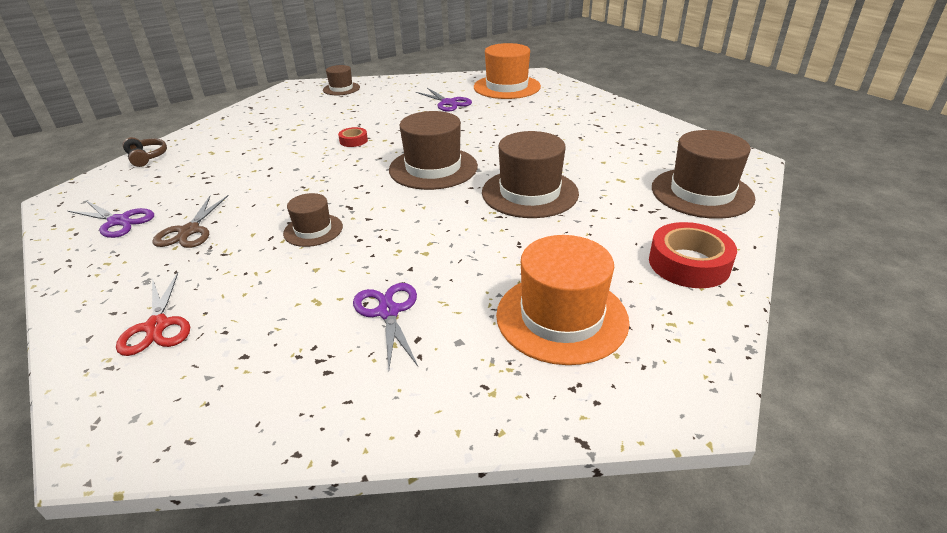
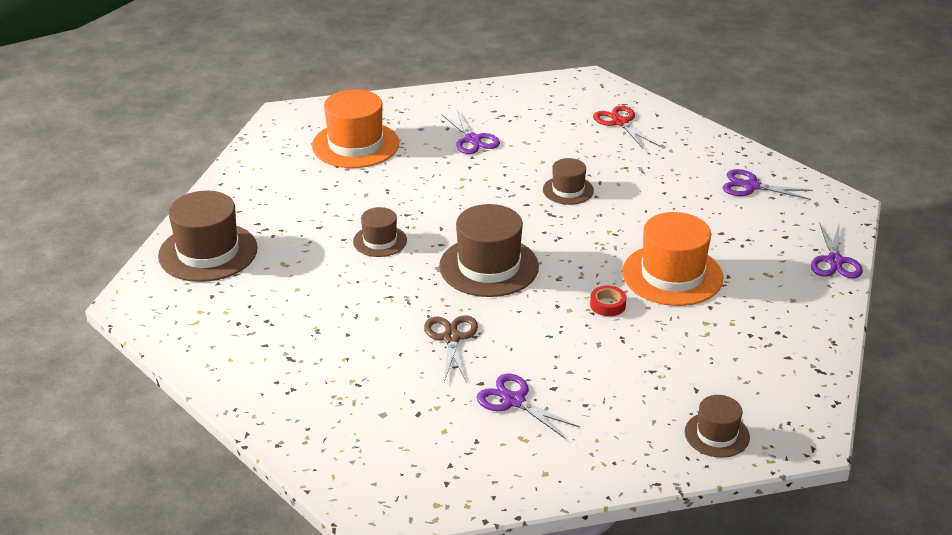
camera: 170 degrees right, 0 degrees up
brown headphones [123,137,167,167] -> purple scissors [811,222,863,278]
brown scissors [152,195,229,248] -> brown scissors moved to [424,315,478,383]
orange hat [474,43,541,99] -> orange hat moved to [622,212,723,306]
brown hat [482,131,579,218] -> brown hat [353,207,407,257], size x0.56
red tape [649,222,737,288] -> none

